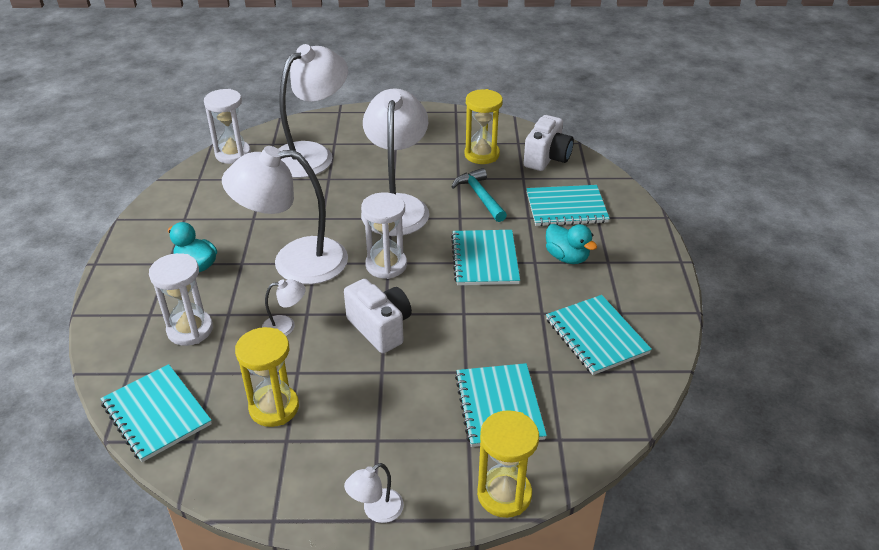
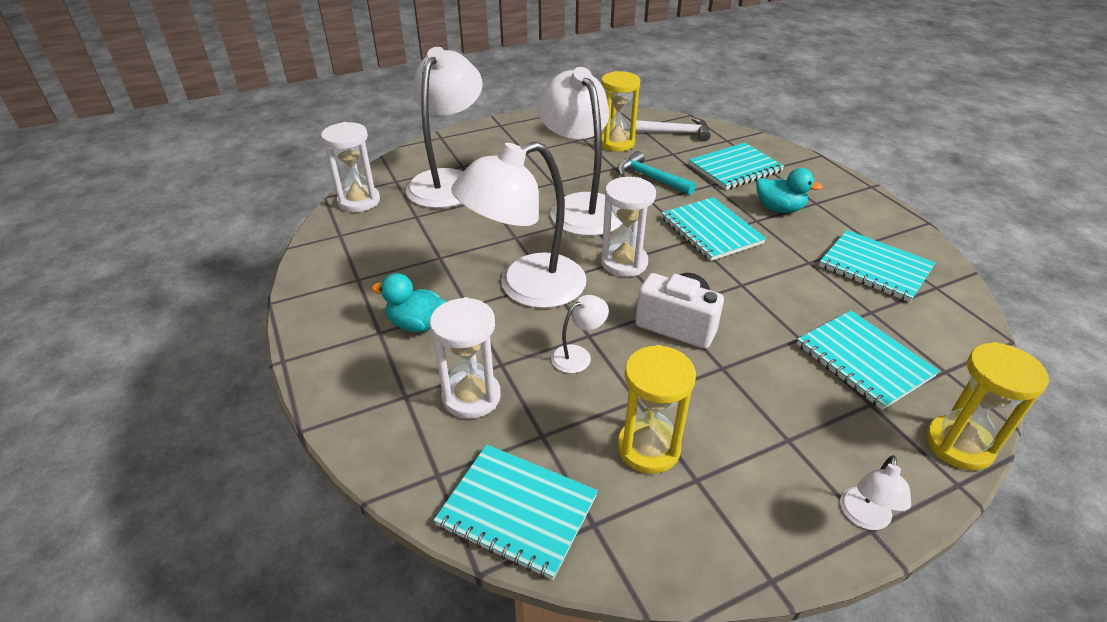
camera: 25 degrees left, 0 degrees up
white camera [523,115,574,171] -> white hammer [636,118,711,142]

